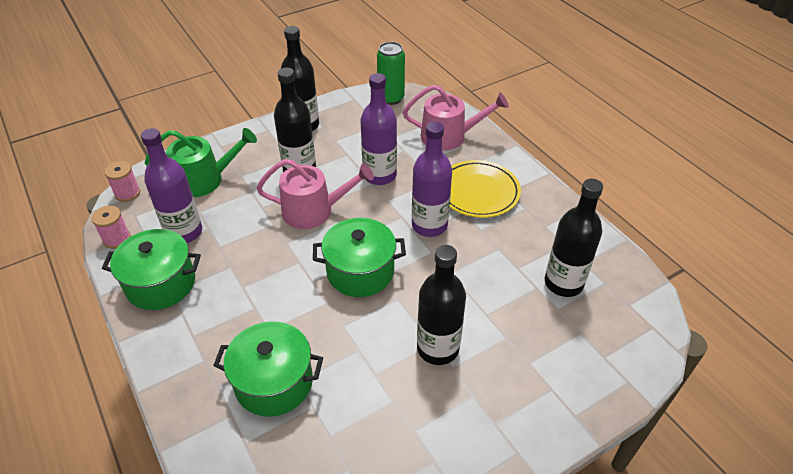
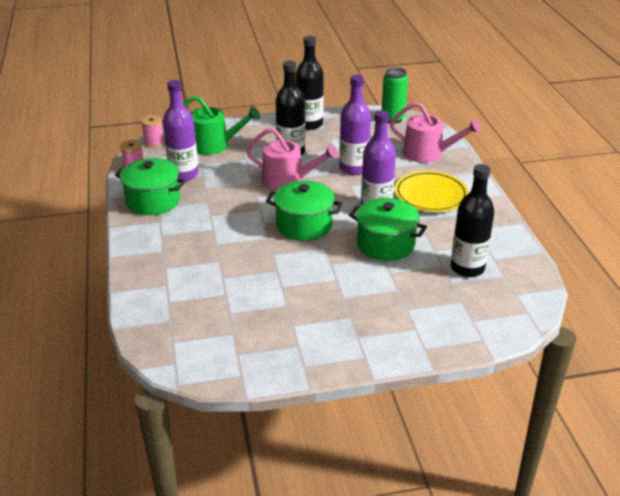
camera: 20 degrees right, 10 degrees down
green pot [213,321,323,417] -> green pot moved to [349,198,427,261]
black bottle [417,245,466,365] -> none

